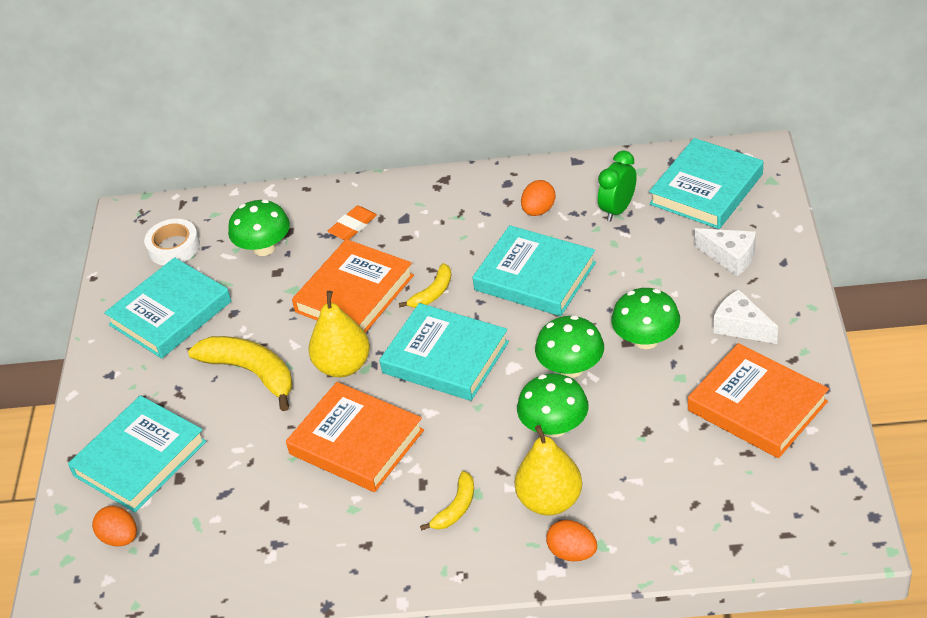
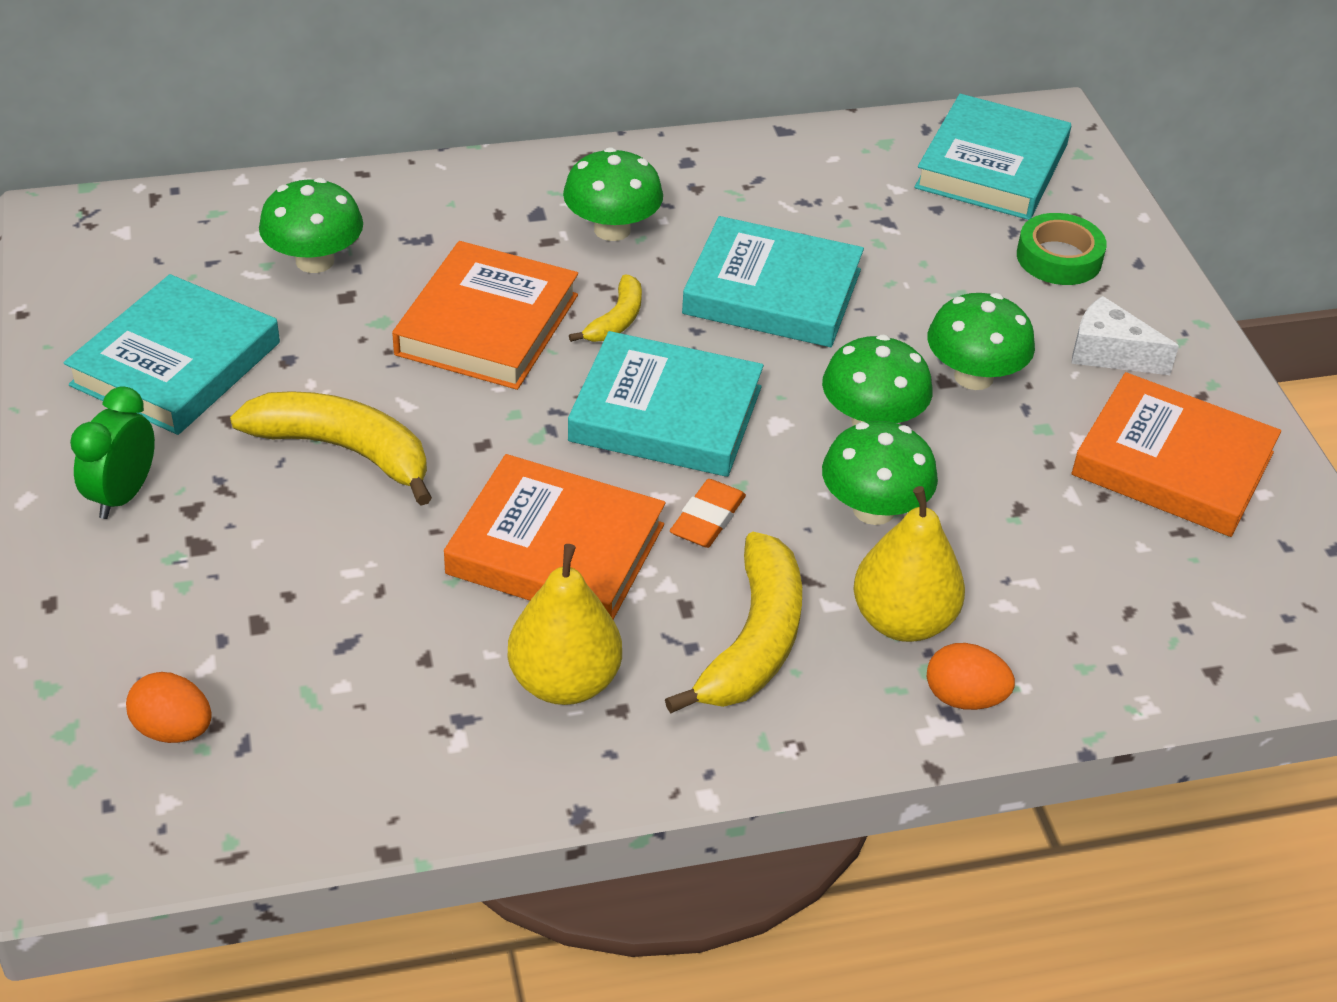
camera: 20 degrees left, 0 degrees up
turquoise book [68,395,207,513] -> none
white tape [144,219,200,265] -> none
yellow pear [309,291,370,377] -> yellow pear moved to [507,544,622,705]
orange eraser [327,206,377,240] -> orange eraser moved to [670,479,746,548]
yellow banana [420,471,474,531] -> yellow banana [665,532,802,713], size x1.86
orange egg [521,180,556,216] -> none
green clock [598,150,637,222] -> green clock moved to [70,386,155,519]
white cheese [694,228,756,276] -> green tape [1017,213,1107,285]
none -> green mushroom [563,147,663,241]

